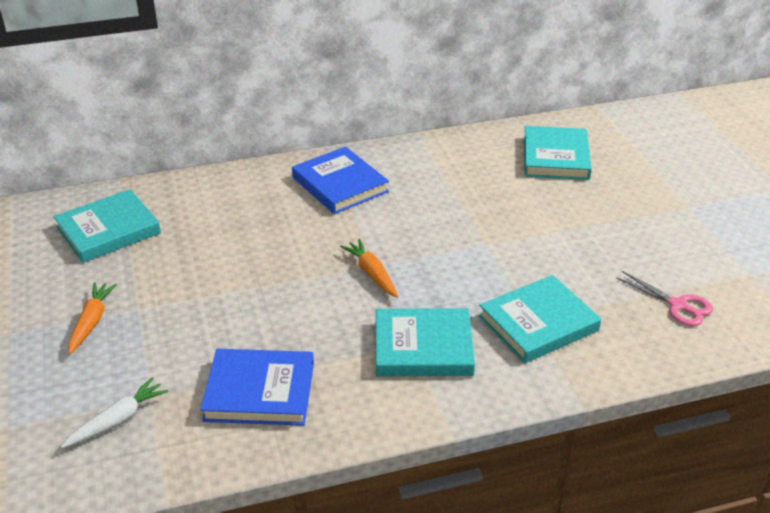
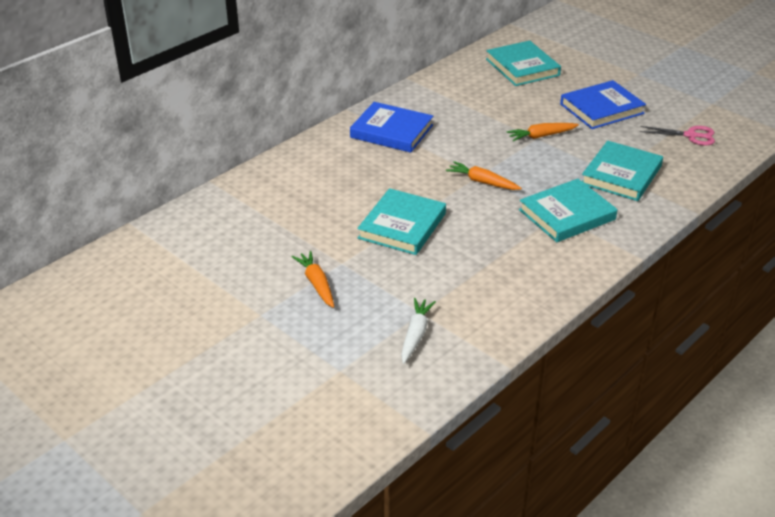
camera: 30 degrees left, 0 degrees up
turquoise book [54,189,161,263] -> turquoise book moved to [357,188,446,255]
blue book [200,349,314,426] -> blue book moved to [560,80,646,129]
none -> orange carrot [506,123,579,141]

